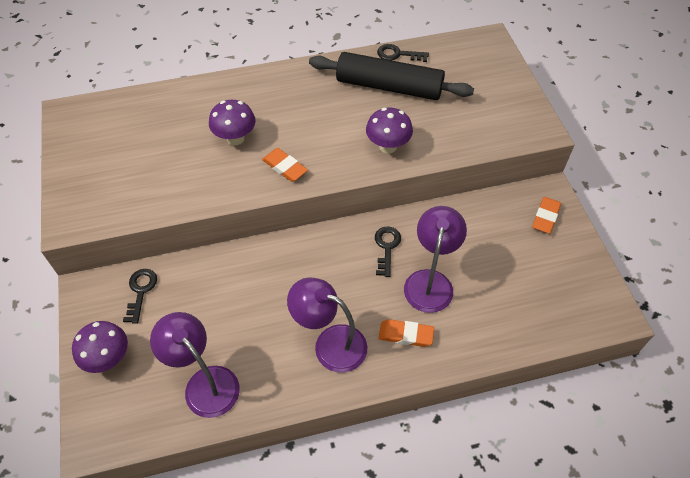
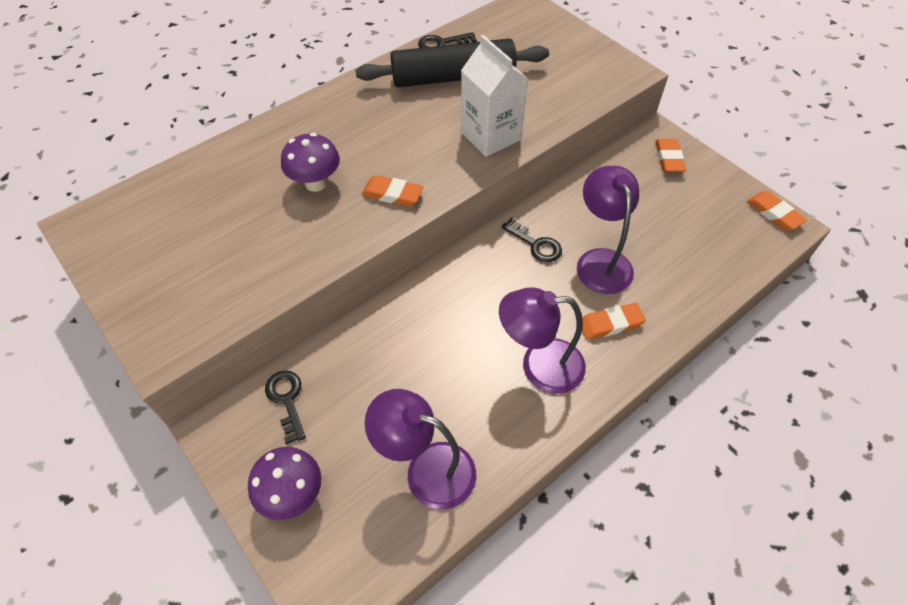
camera: 25 degrees left, 0 degrees up
purple mushroom [366,108,413,154] -> white carton [461,35,528,157]
black key [375,226,401,277] -> black key turned 150 degrees clockwise [501,218,562,263]
none -> orange eraser [747,191,807,231]

